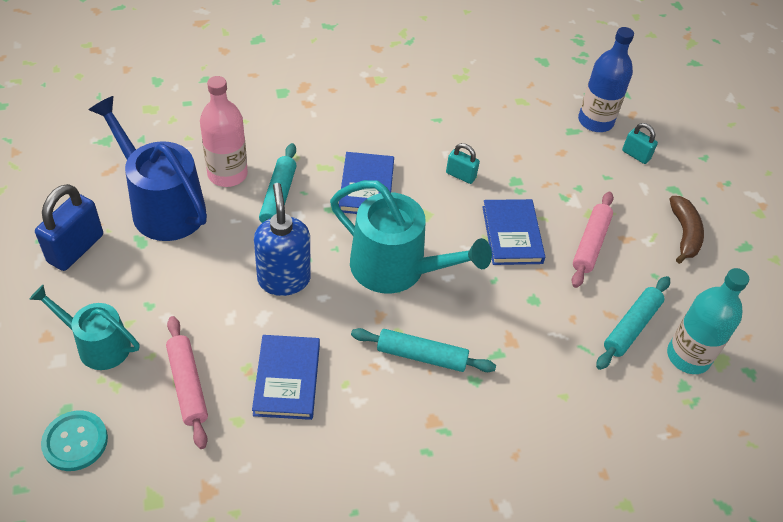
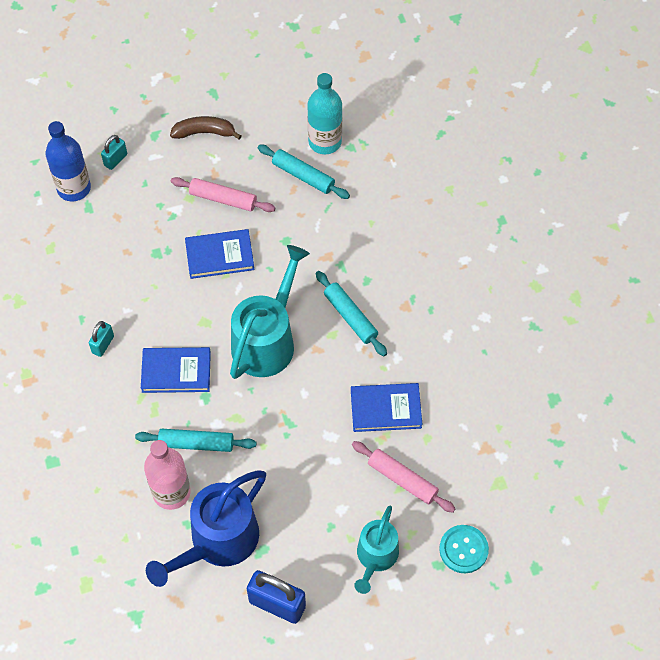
camera: 90 degrees left, 10 degrees up
pink rolling pin [166,316,208,449] -> pink rolling pin turned 60 degrees clockwise [352,441,456,513]
blue soap dispenser [254,183,311,296] -> none
turquoise rolling pin [351,328,496,372] -> turquoise rolling pin turned 45 degrees counterclockwise [316,271,387,356]
turquoise padlock [446,143,480,184] -> turquoise padlock moved to [89,321,114,357]

